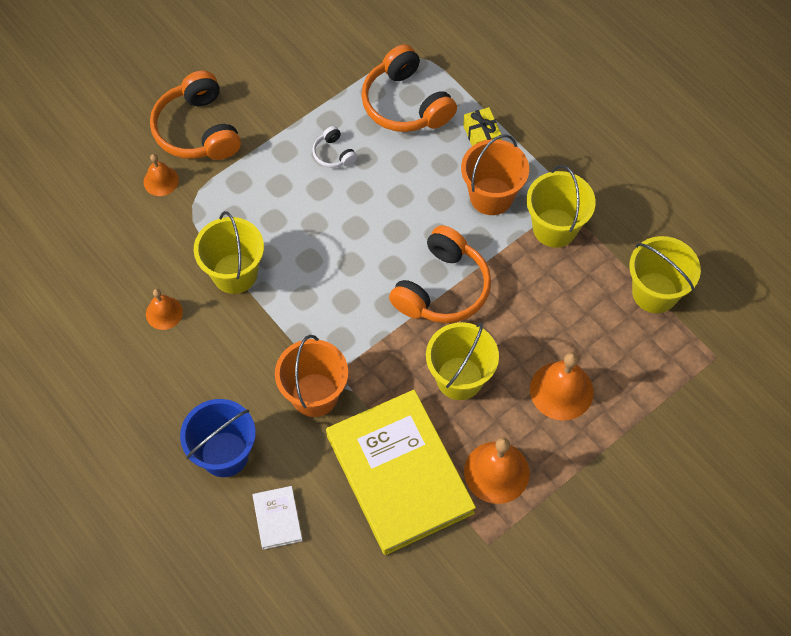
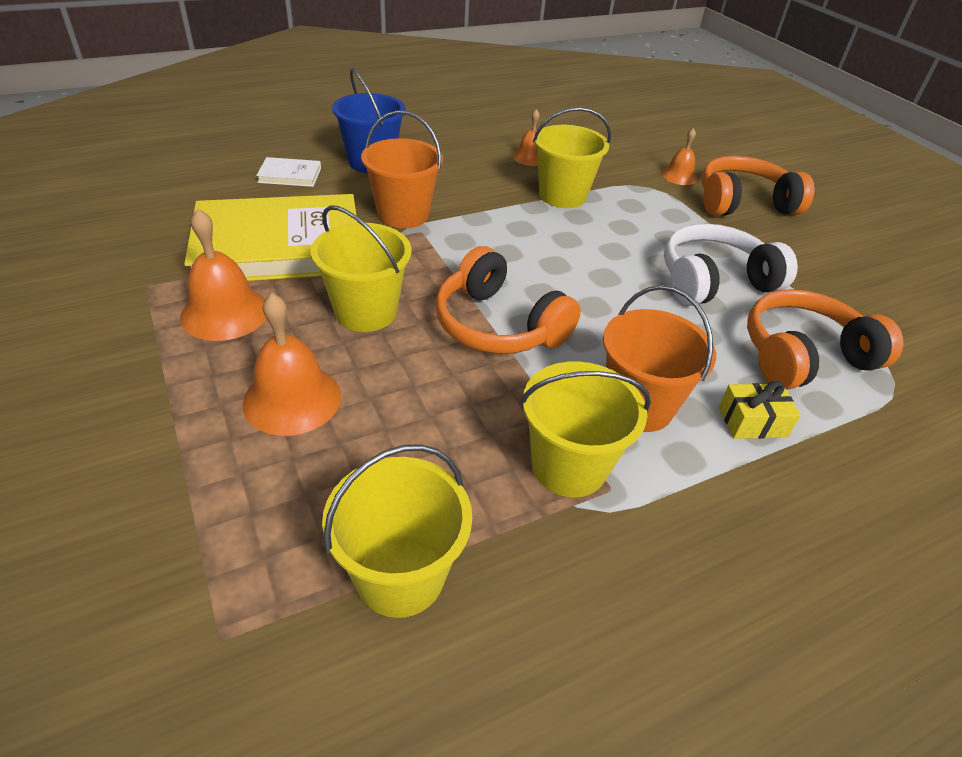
camera: 100 degrees right, 20 degrees down
white headphones [312,126,357,168] -> white headphones [664,224,798,306], size x2.14

